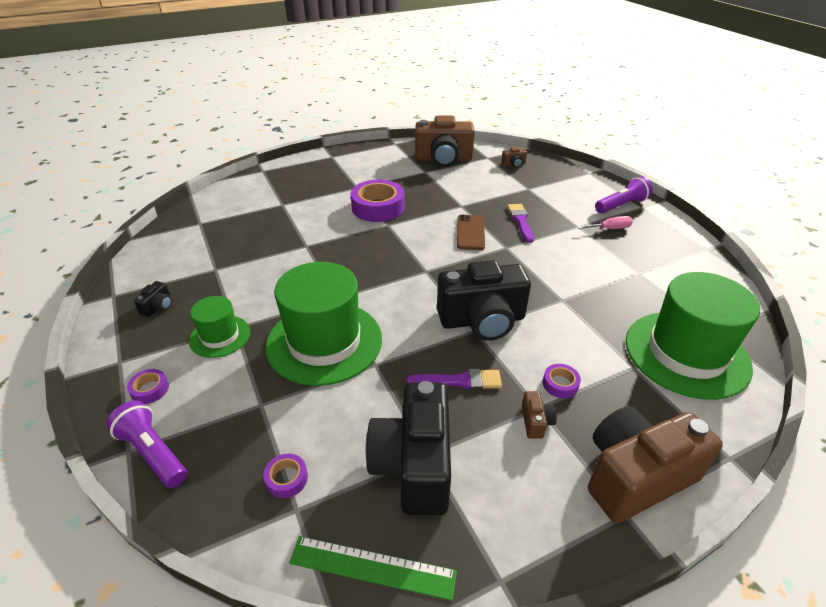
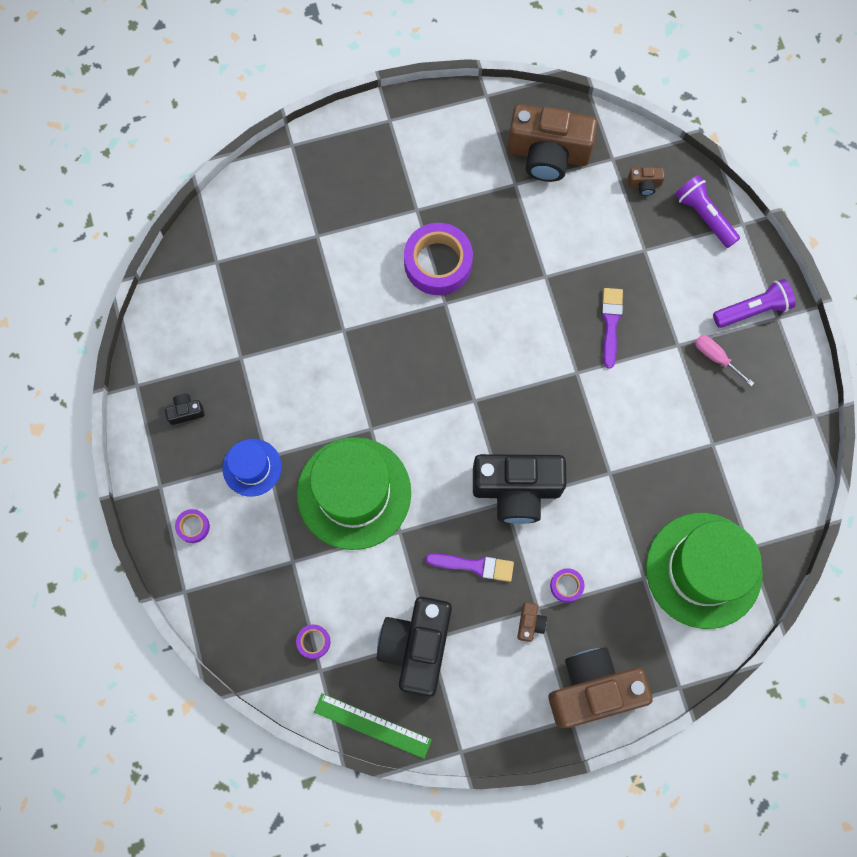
camera: 10 degrees right, 35 degrees up
purple flashlight [107,401,187,488] -> purple flashlight moved to [675,175,740,248]
black camera [134,281,172,317] -> black camera turned 135 degrees counterclockwise [165,394,205,425]
green hat [189,296,250,358] -> blue hat [222,439,282,497]
brown phone [457,215,485,250] -> none
pink screwdriver [577,216,633,229] -> pink screwdriver turned 135 degrees counterclockwise [695,335,754,386]

